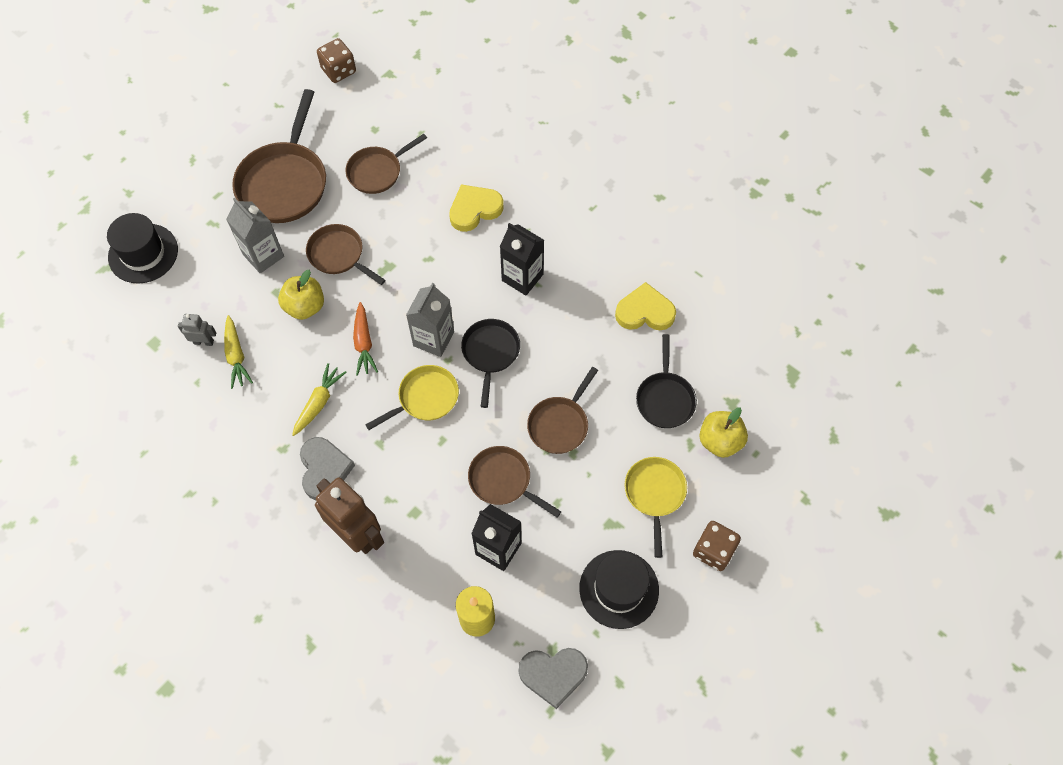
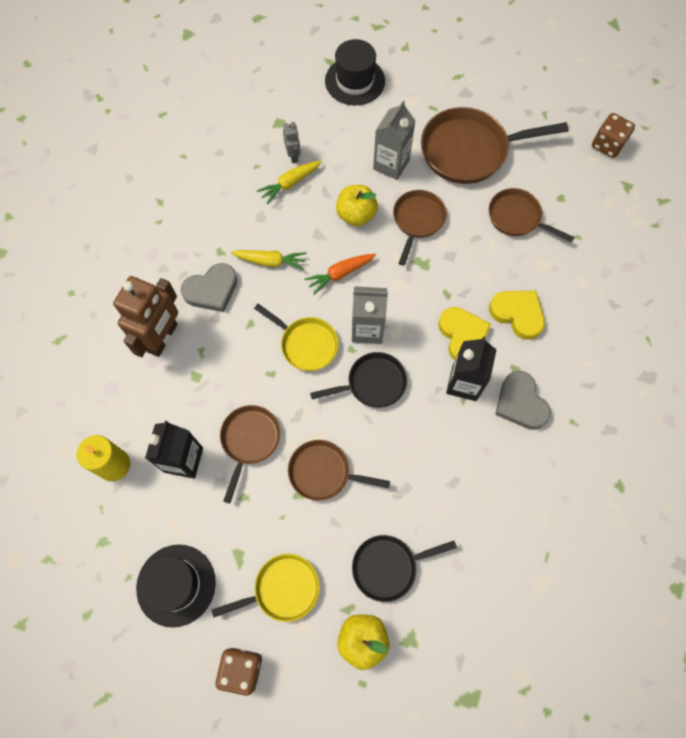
camera: 70 degrees right, 5 degrees up
grey heart [519,648,588,709] -> grey heart moved to [495,371,551,430]
yellow heart [615,282,676,330] -> yellow heart moved to [438,307,491,360]

